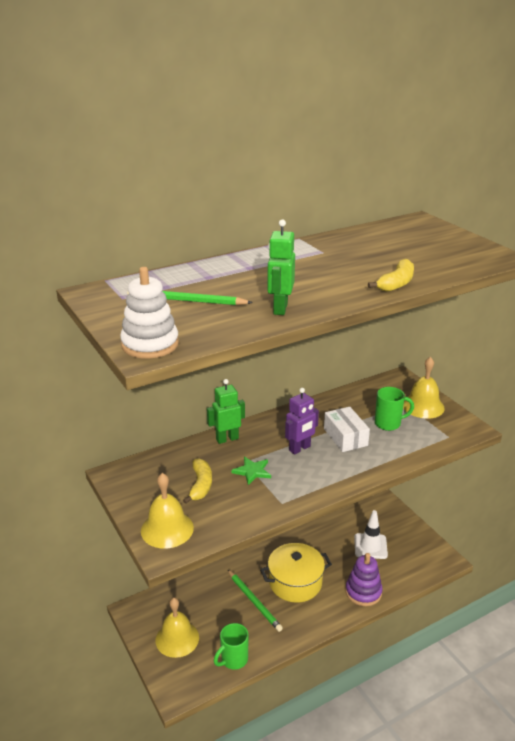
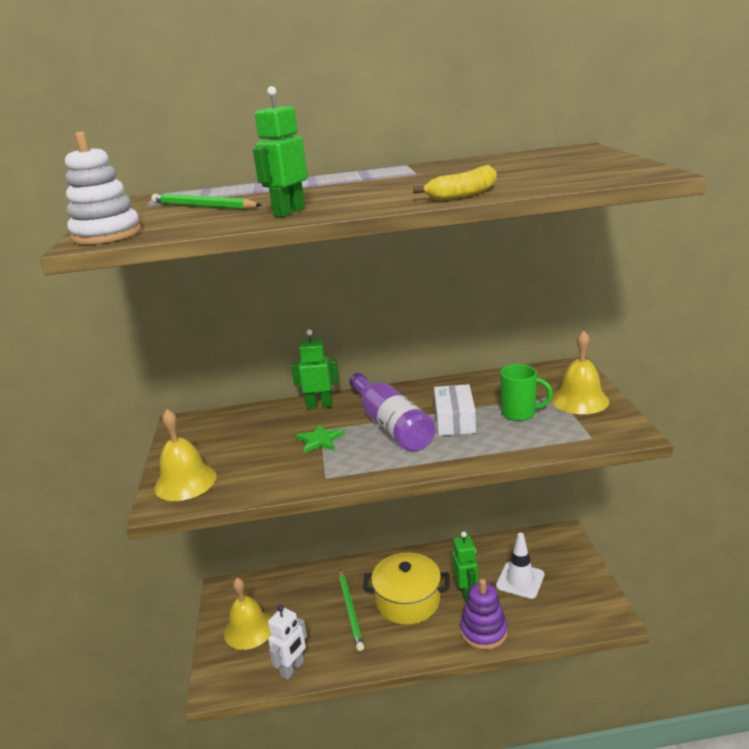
camera: 25 degrees right, 5 degrees down
yellow banana [183,458,212,504] -> none
green mug [214,623,249,670] -> white robot [268,605,307,680]
purple robot [285,388,319,455] -> purple bottle [350,373,435,452]
none -> green robot [452,531,478,602]

